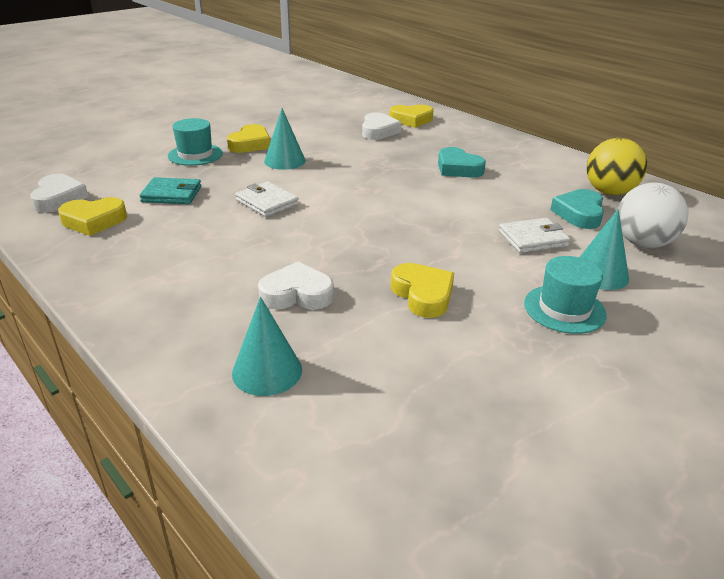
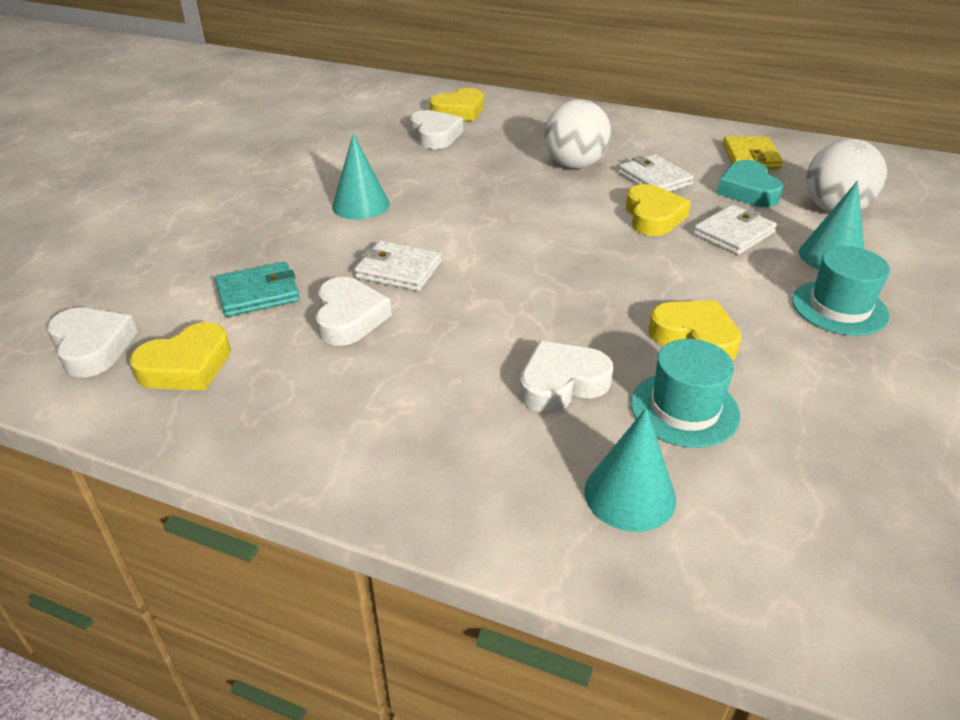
camera: 25 degrees left, 5 degrees up
turquoise hat [168,118,223,166] -> turquoise hat moved to [631,339,740,448]
yellow heart [227,124,270,153] -> yellow heart moved to [626,184,691,236]
turquoise heart [438,147,486,178] -> white ball [544,99,611,169]
yellow ball [587,138,647,195] -> yellow wallet [723,136,783,169]
none -> white heart [316,277,392,346]
none -> white wallet [619,154,694,192]

